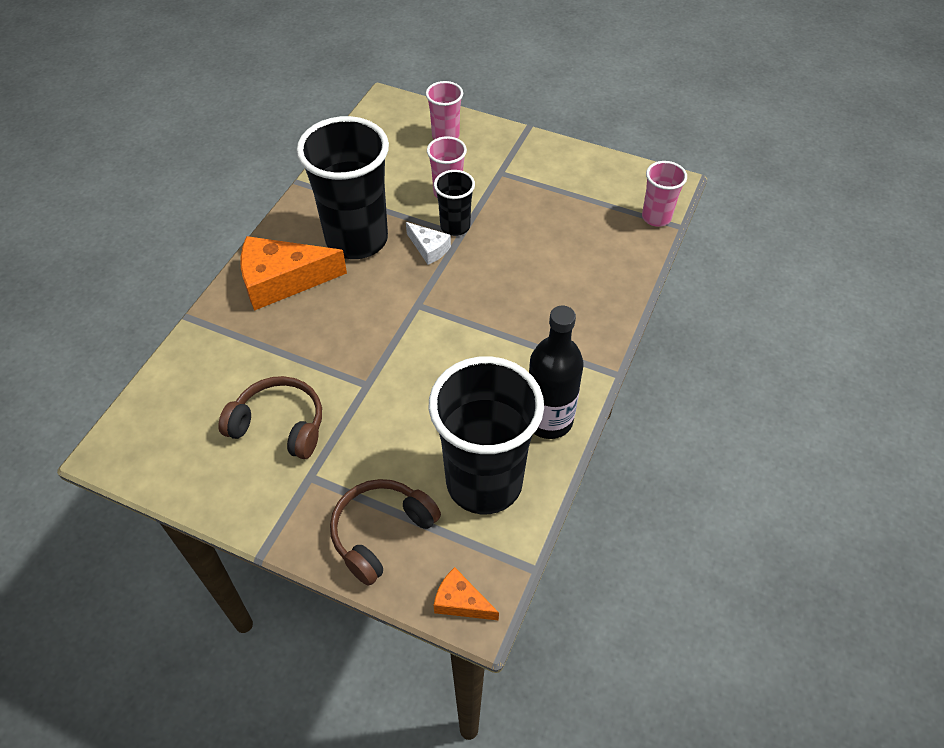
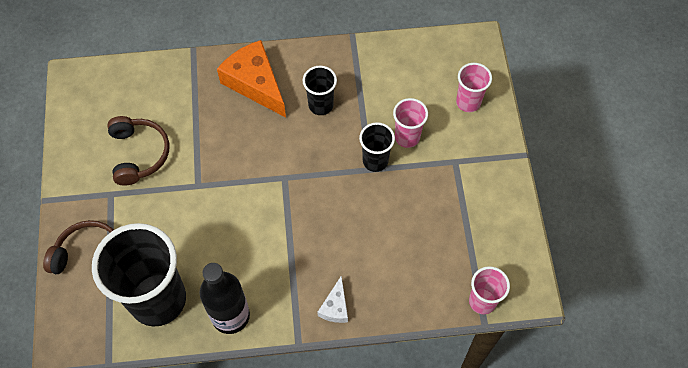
camera: 60 degrees right, 10 degrees up
black cup [297,116,389,259] -> black cup [303,66,337,115], size x0.49
white cheese [406,222,451,265] -> white cheese moved to [317,276,348,323]
orange cheese [434,567,499,621] -> none

